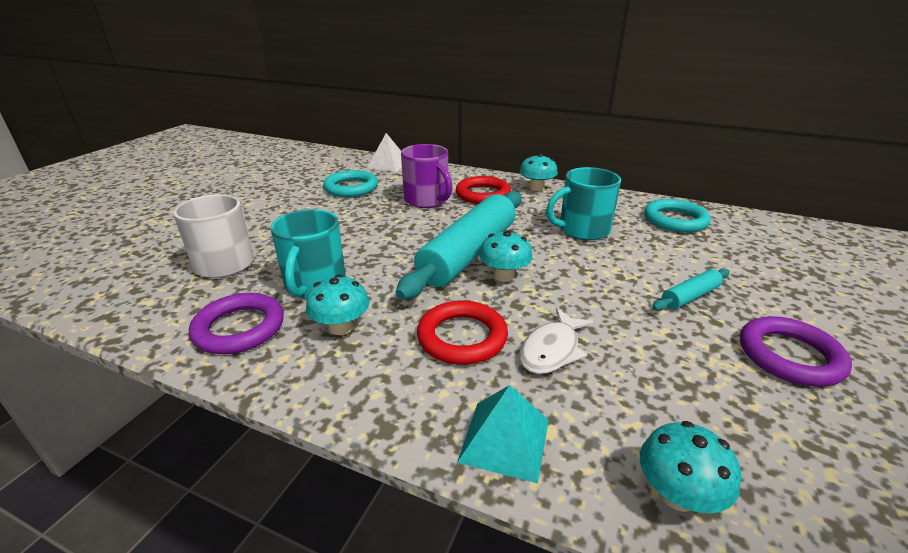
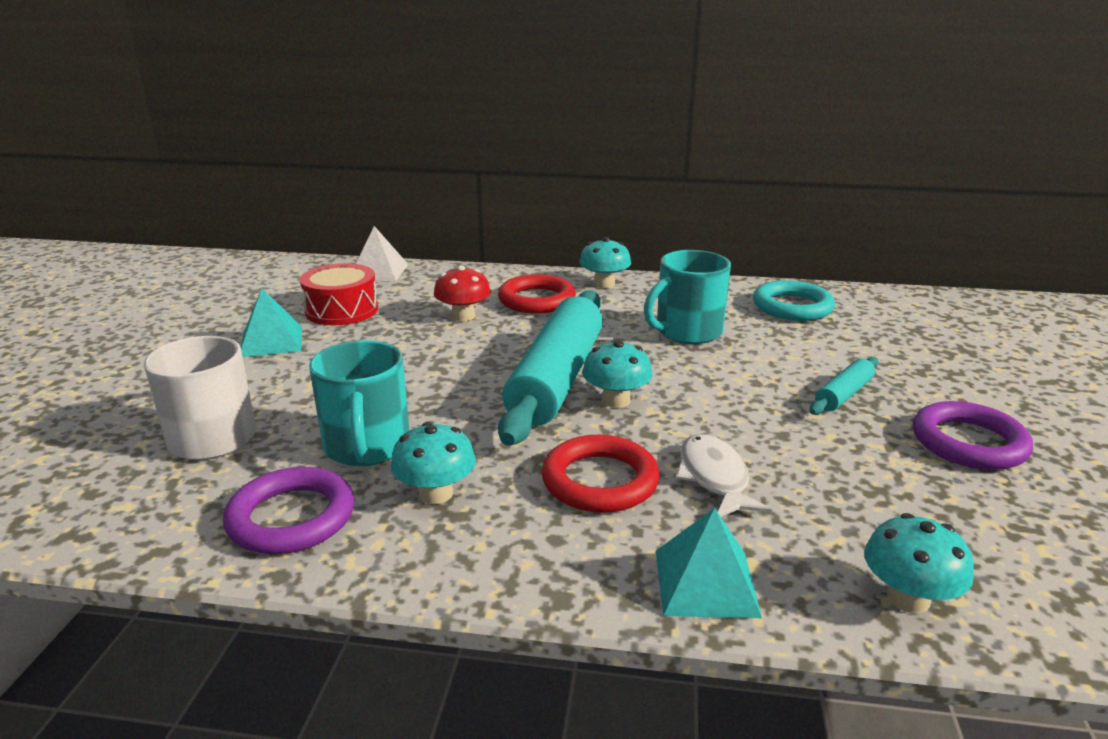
camera: 15 degrees left, 5 degrees down
turquoise ring [323,170,378,197] -> red drum [300,263,378,325]
purple mug [401,144,453,208] -> red mushroom [434,265,491,321]
white fish [519,308,594,374] -> white fish turned 150 degrees clockwise [675,434,772,517]
none -> turquoise pyramid [241,288,302,357]

